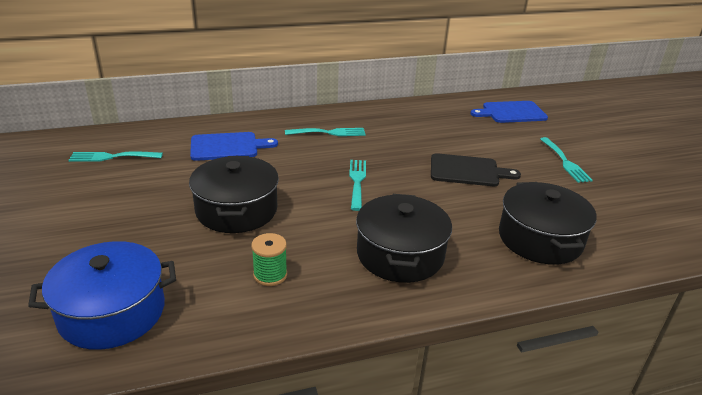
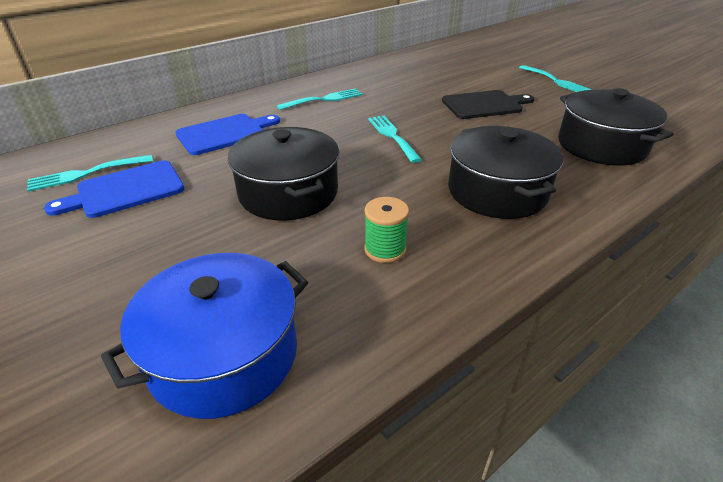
camera: 20 degrees left, 5 degrees up
blue cutting board [470,101,548,123] -> blue cutting board moved to [44,160,184,218]

